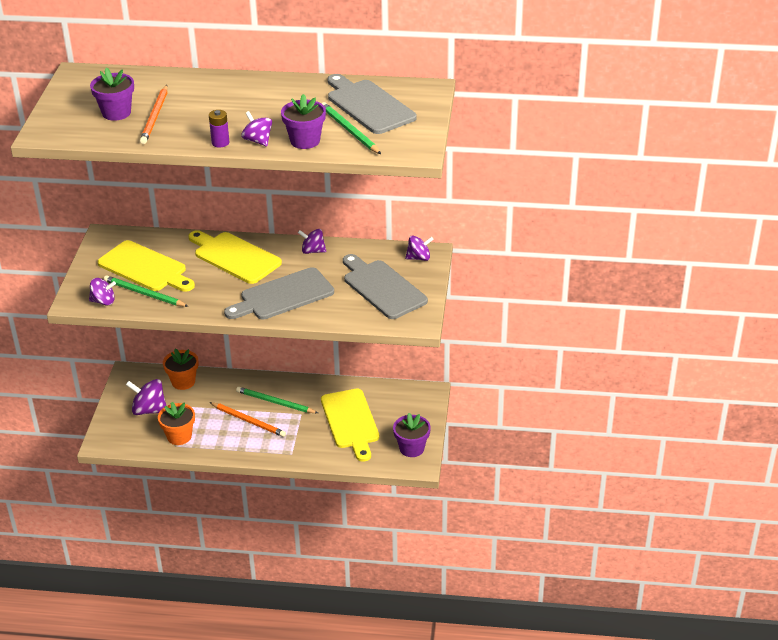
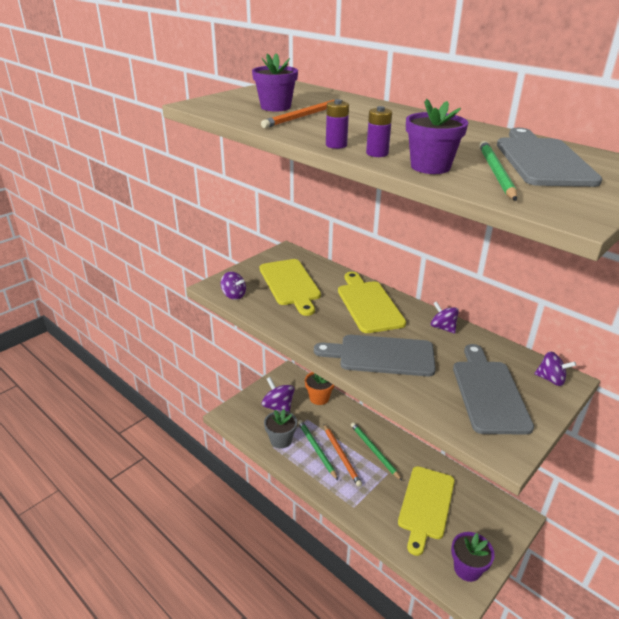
camera: 35 degrees right, 5 degrees down
green pencil [104,275,189,307] -> green pencil moved to [298,420,338,480]
orange flower pot [158,402,195,445] -> grey flower pot [264,409,297,449]
purple spinning top [241,111,272,146] -> purple battery [366,106,392,157]

